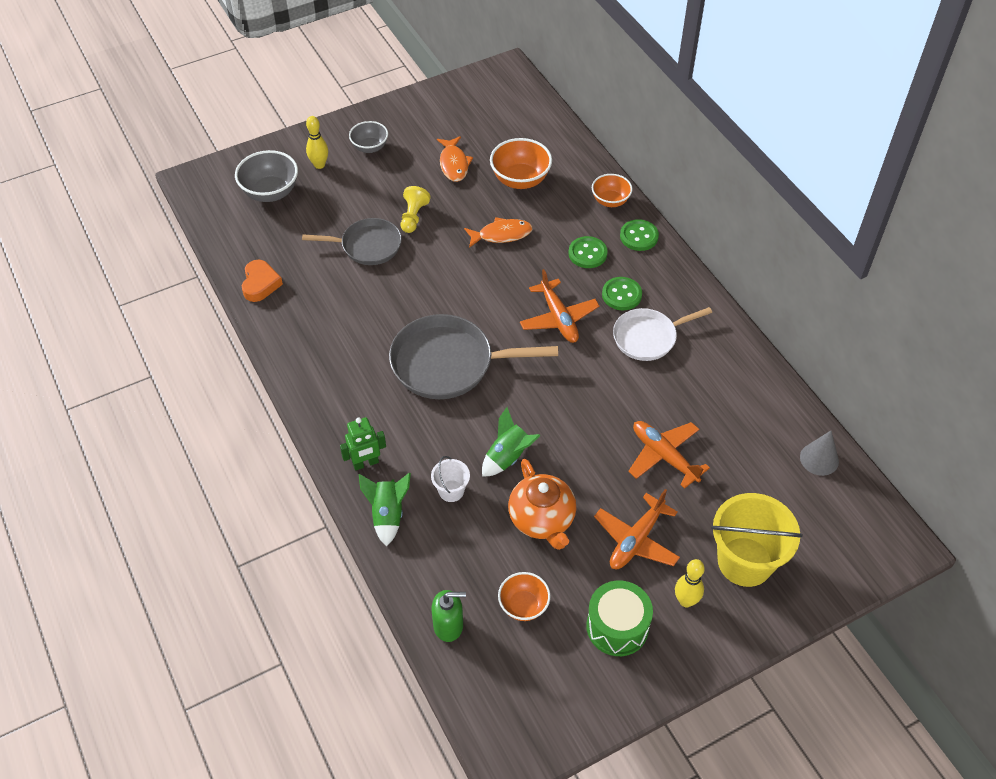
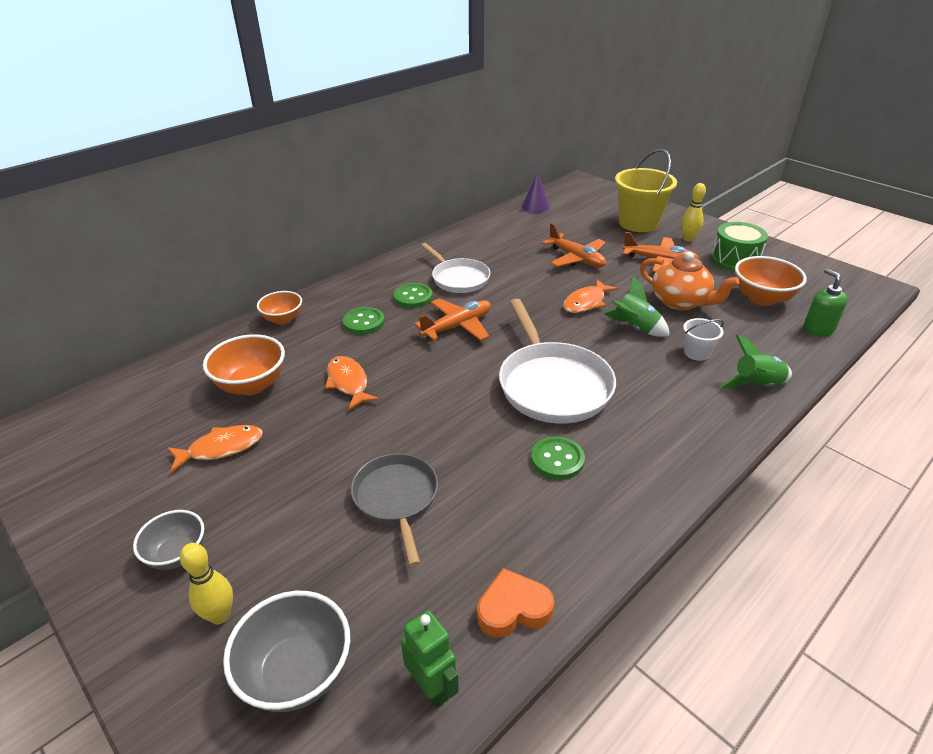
camera: 105 degrees left, 15 degrees down
green robot [340,417,386,470] -> green robot moved to [401,610,459,708]
grey pan [389,314,558,399] -> white pan [499,299,616,424]
yellow pawn [401,186,431,233] -> none
orange bowl [498,572,550,621] -> orange bowl [735,256,807,306], size x1.54
orange teapot [508,459,576,550] -> orange teapot turned 75 degrees clockwise [640,252,740,310]
green button [620,219,659,251] -> green button moved to [531,436,585,480]
orange plane [628,421,710,489] -> orange plane turned 75 degrees counterclockwise [542,223,606,267]
grey cone [800,431,839,476] -> purple cone [522,172,549,213]
none -> orange fish [563,279,618,313]

